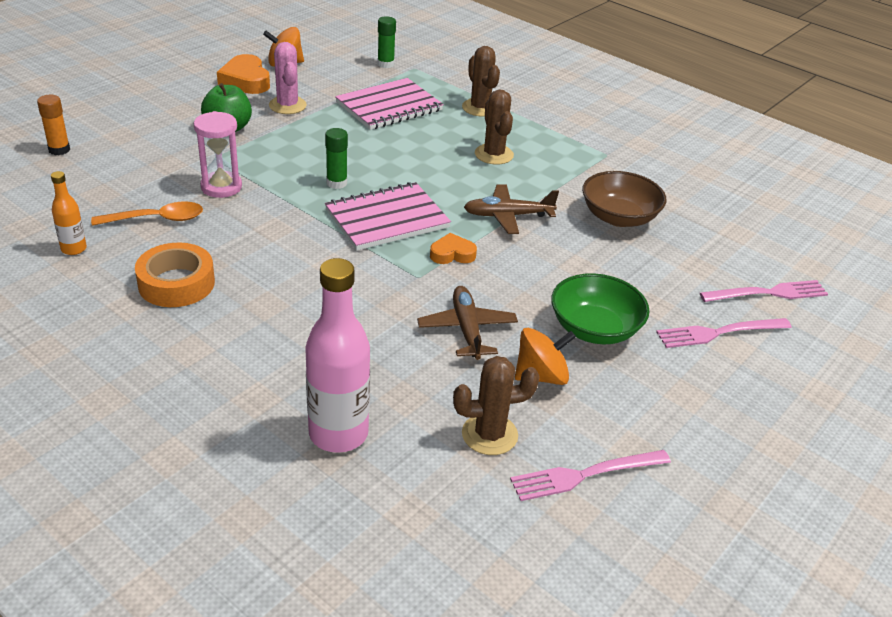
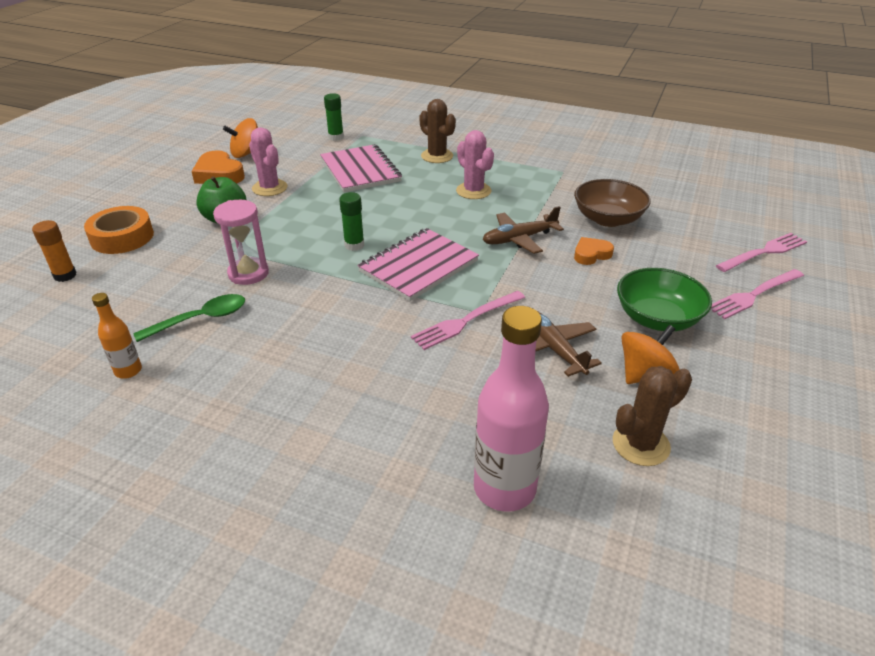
camera: 15 degrees left, 0 degrees up
orange spoon [91,202,203,226] -> green spoon [133,294,245,342]
orange tape [135,243,215,307] -> orange tape moved to [84,206,154,254]
pink notebook [335,78,444,130] -> pink notebook turned 60 degrees counterclockwise [320,144,402,192]
orange heart [430,233,477,264] -> orange heart moved to [574,237,614,265]
brown cactus [475,89,514,165] -> pink cactus [456,130,494,199]
pink fork [510,450,671,501] -> pink fork moved to [411,291,525,350]

